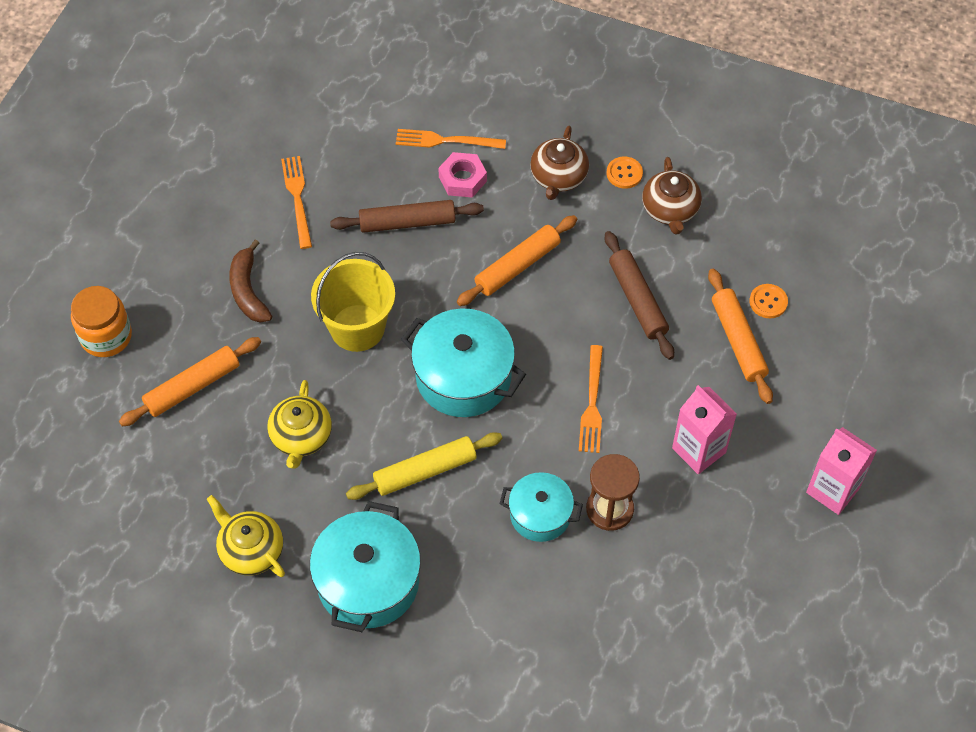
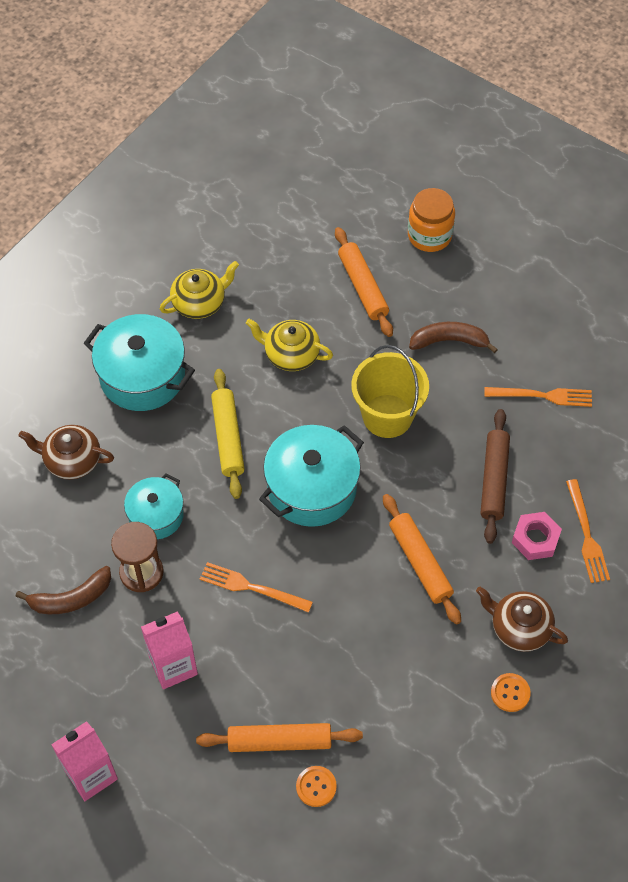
camera: 105 degrees right, 0 degrees up
orange fork [396,129,506,149] -> orange fork turned 150 degrees clockwise [566,479,610,583]
brown rolling pin [605,231,674,360] -> none
brown teapot [642,157,702,234] -> brown teapot moved to [18,425,114,480]
none -> brown banana [15,566,111,614]

